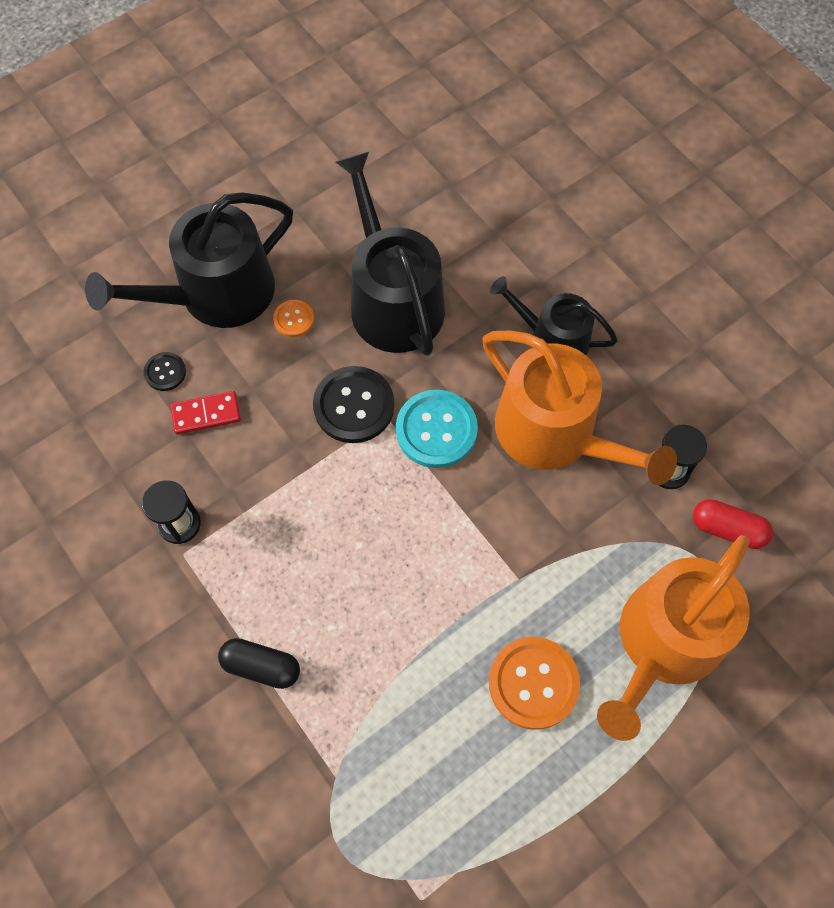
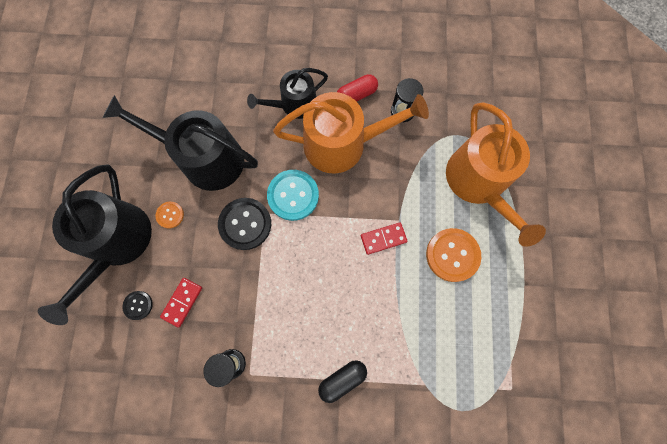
camera: 50 degrees left, 10 degrees up
red capsule [693,499,773,549] -> red capsule moved to [337,74,378,102]
none -> red domino [361,222,408,255]

